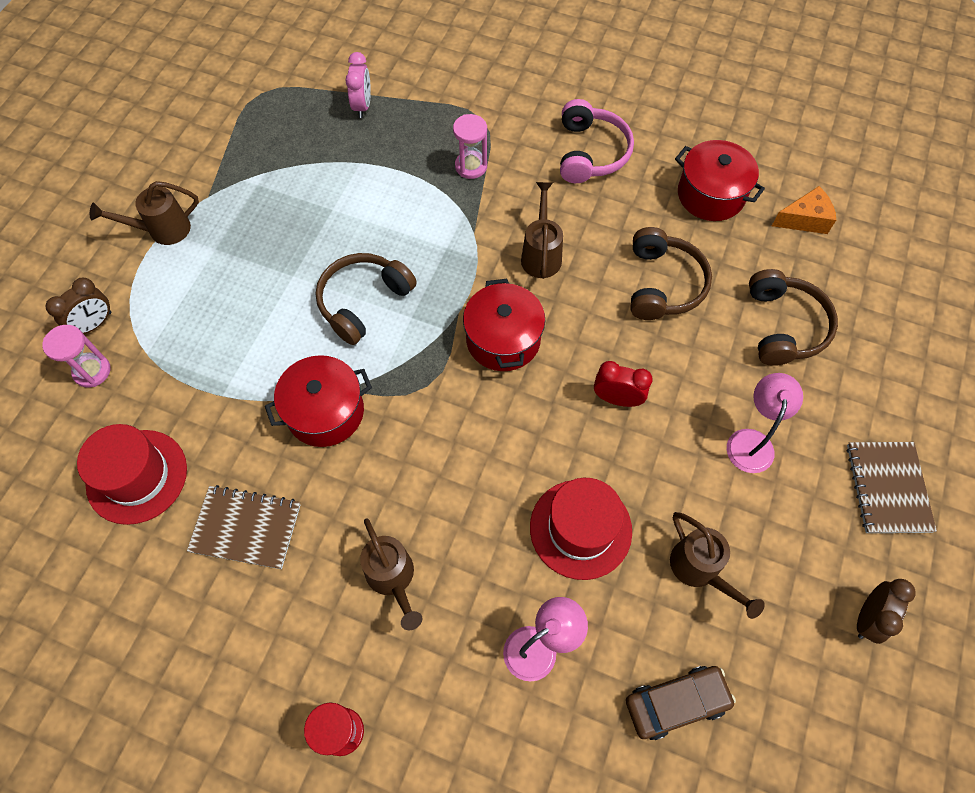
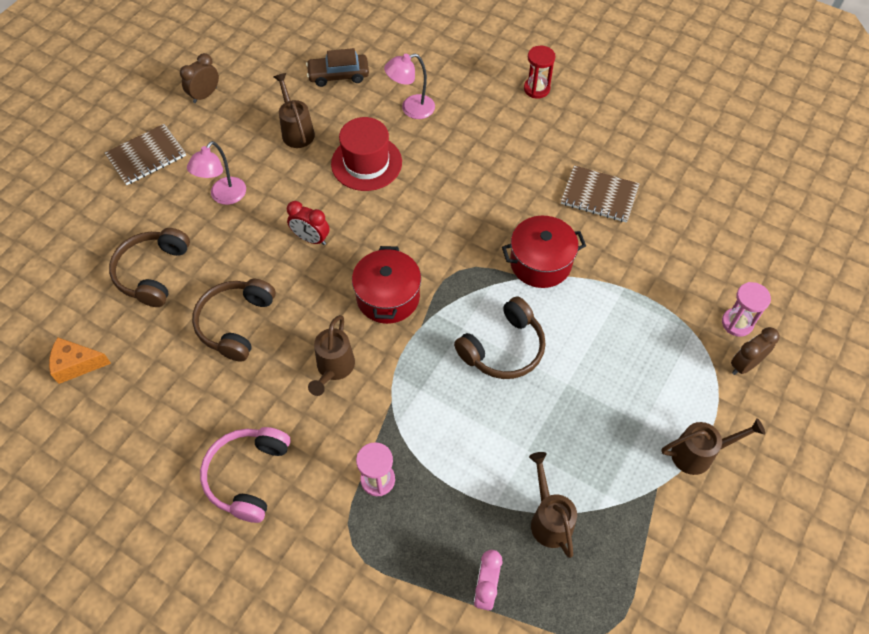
camera: 170 degrees left, 5 degrees down
red hat [77,424,187,525] -> none
brown watering can [360,518,422,630] -> brown watering can moved to [529,452,577,558]
red pot [675,140,765,221] -> none
brown notebook [846,442,937,533] -> brown notebook turned 45 degrees clockwise [105,124,186,185]

